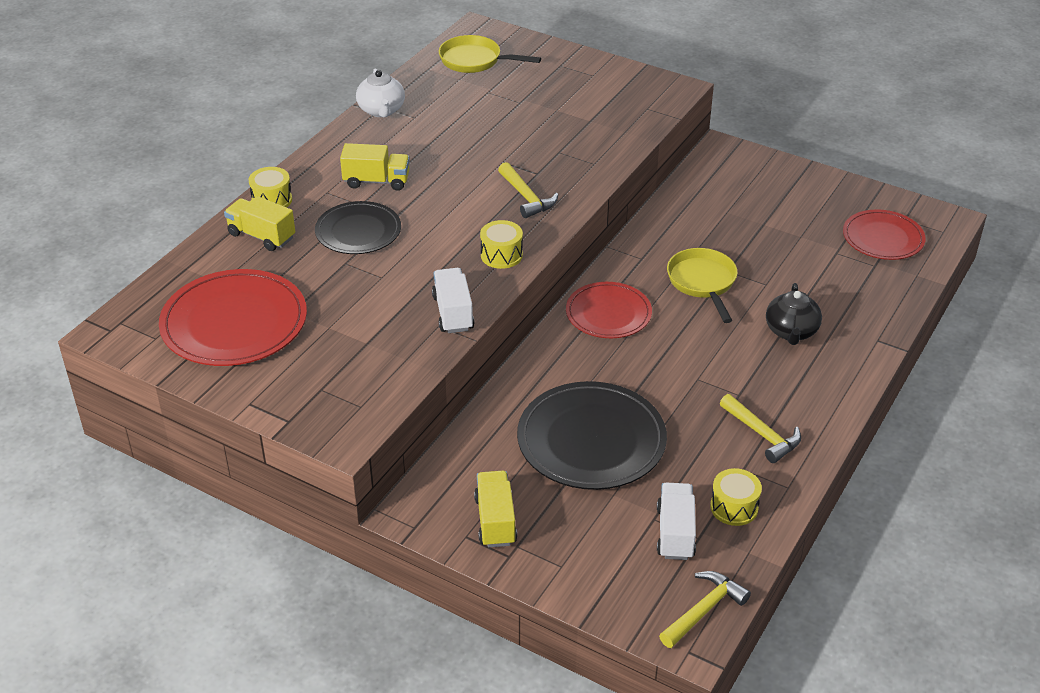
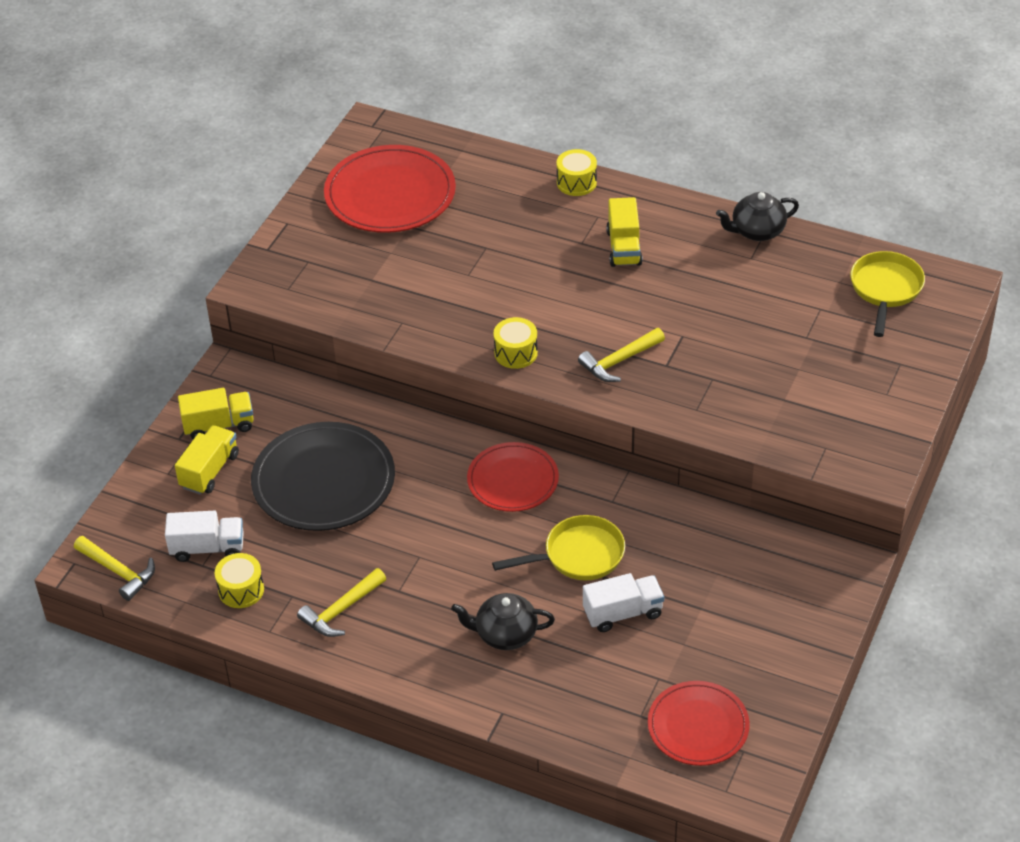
camera: 85 degrees right, 5 degrees up
yellow truck [224,196,295,251] -> yellow truck moved to [175,425,239,495]
black plate [315,201,401,254] -> none
white teapot [356,69,405,117] -> black teapot [716,192,799,241]
white truck [432,268,474,333] -> white truck moved to [583,573,664,632]

